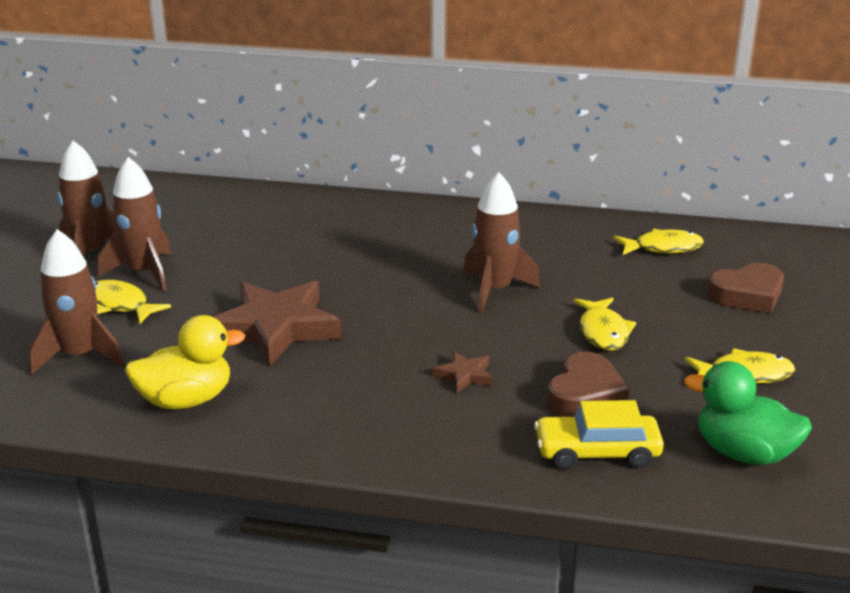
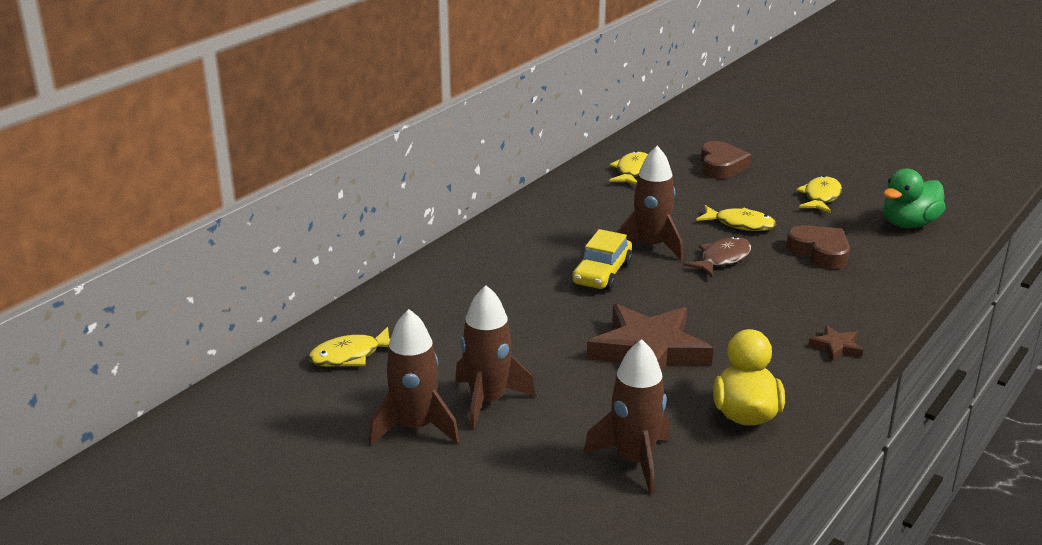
camera: 65 degrees left, 0 degrees up
yellow fish [95,280,171,324] -> yellow fish moved to [308,327,390,367]
brown star [433,351,493,393] -> brown star moved to [808,325,863,361]
yellow car [534,400,664,469] -> yellow car moved to [572,229,632,290]
none -> brown fish [684,236,751,277]

